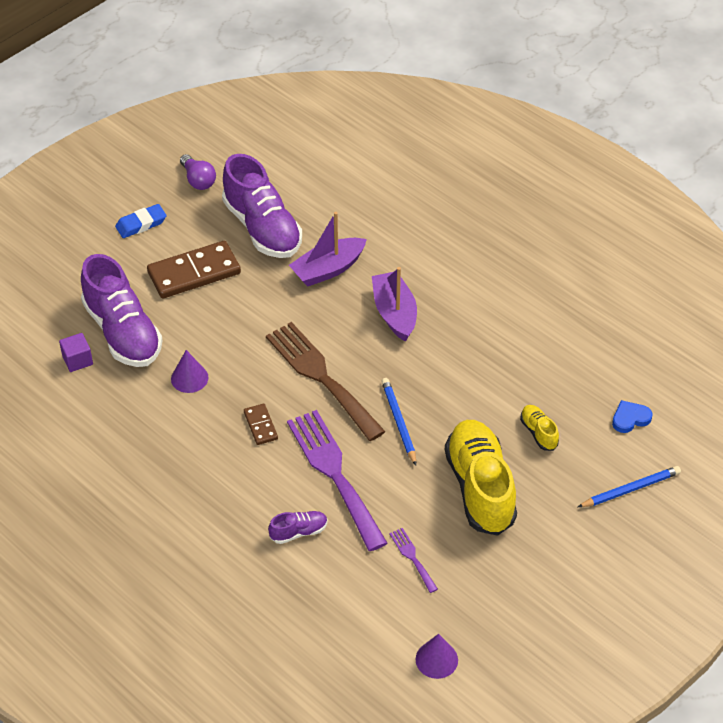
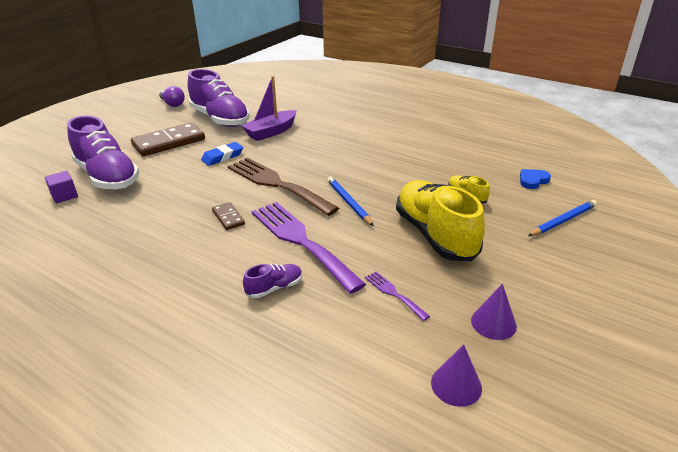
camera: 10 degrees left, 15 degrees down
blue eraser [115,204,167,238] -> blue eraser moved to [201,142,243,166]
purple cone [171,350,209,393] -> purple cone moved to [471,284,517,340]
purple boat [372,267,417,342] -> none

